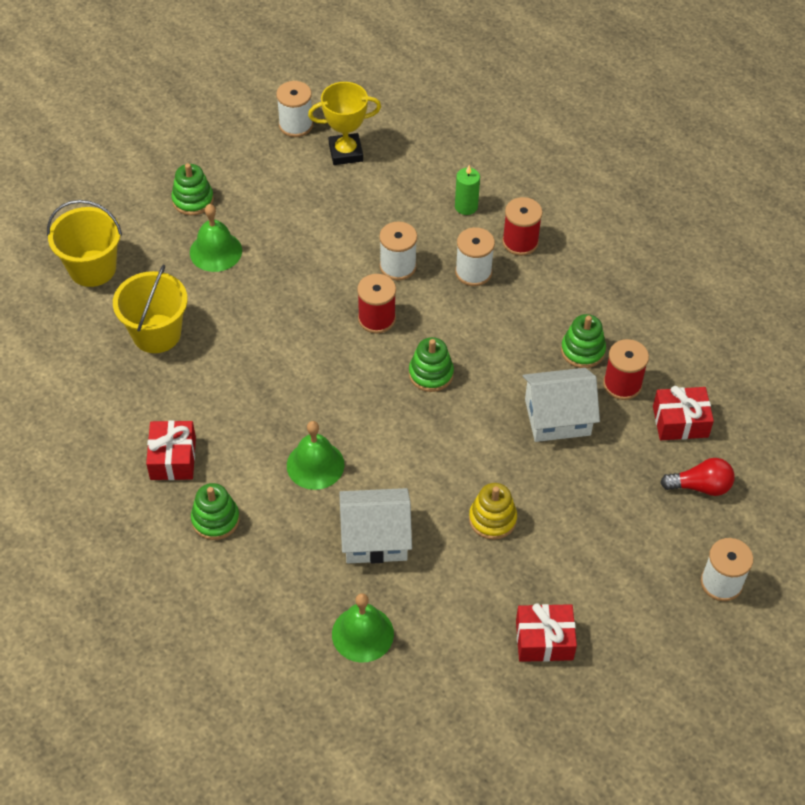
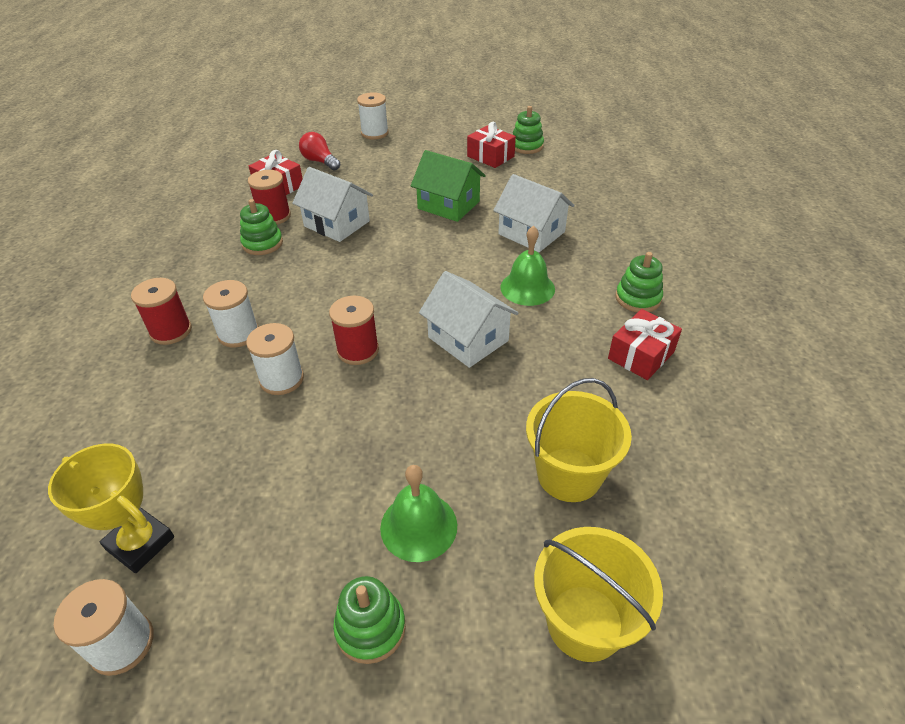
camera: 135 degrees left, 10 degrees down
green bell [332,593,394,663] -> none
green stacking toy [409,337,454,392] -> green stacking toy moved to [513,106,544,154]
green candle [455,165,480,215] -> none
yellow stacking toy [469,483,517,540] -> green house [411,150,486,222]
none -> white house [419,271,518,368]

